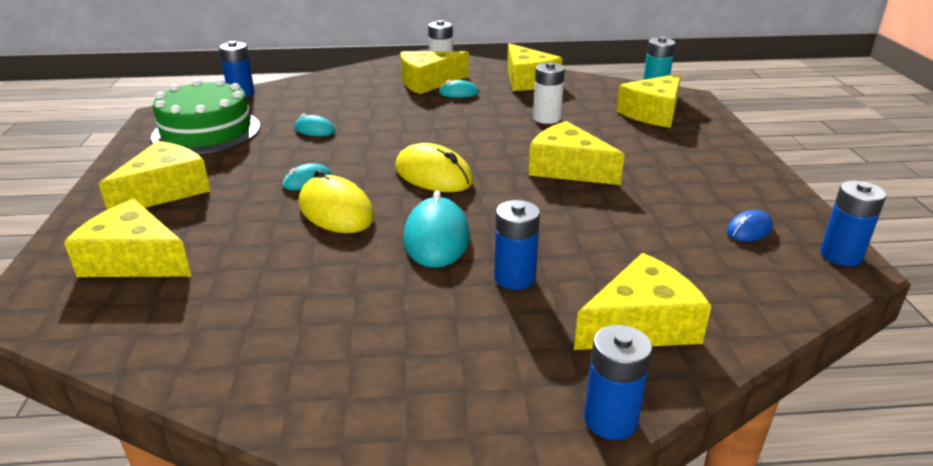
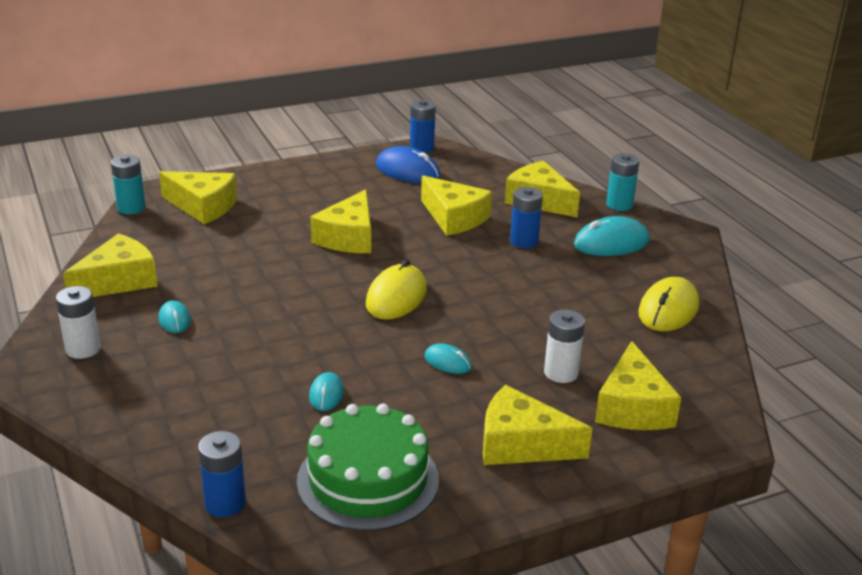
camera: 110 degrees left, 0 degrees up
yellow mouse [299,170,375,233] -> yellow mouse moved to [638,277,699,331]
yellow cheese [400,51,469,94] -> yellow cheese moved to [421,175,492,236]
turquoise mouse [404,191,470,268] -> turquoise mouse moved to [574,216,650,256]
white battery [533,62,565,124] -> white battery moved to [544,310,585,383]
blue battery [584,325,652,440] -> turquoise battery [606,153,640,211]
blue mouse [727,210,773,242] -> blue mouse [376,146,440,183], size x1.83

